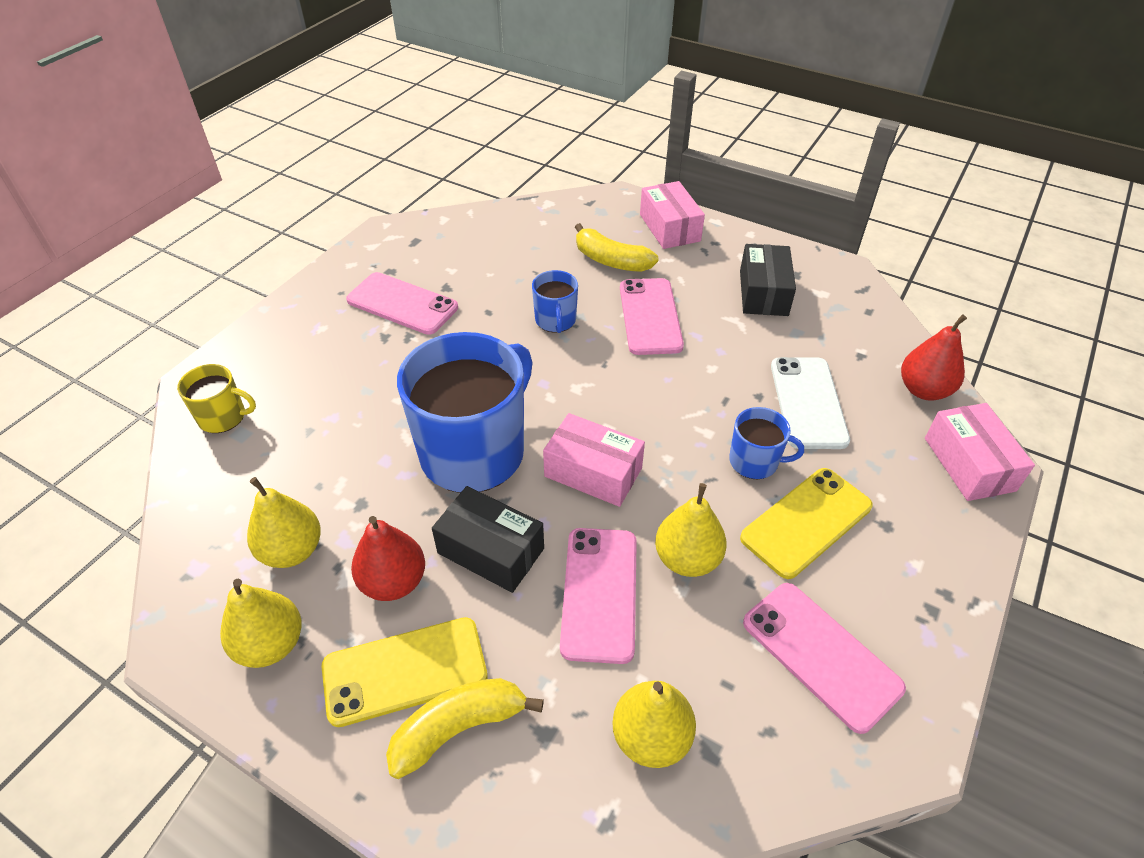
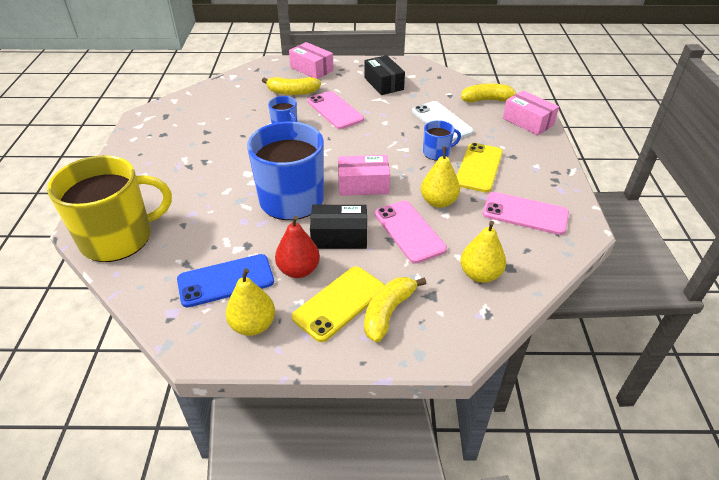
camera: 30 degrees left, 5 degrees down
yellow mug [177,364,256,433] -> yellow mug [47,155,172,262], size x2.17
yellow pear [247,477,321,568] -> blue phone [177,254,274,307]
pink phone [346,272,458,335] -> none
red pear [901,314,967,401] -> yellow banana [461,83,517,103]

